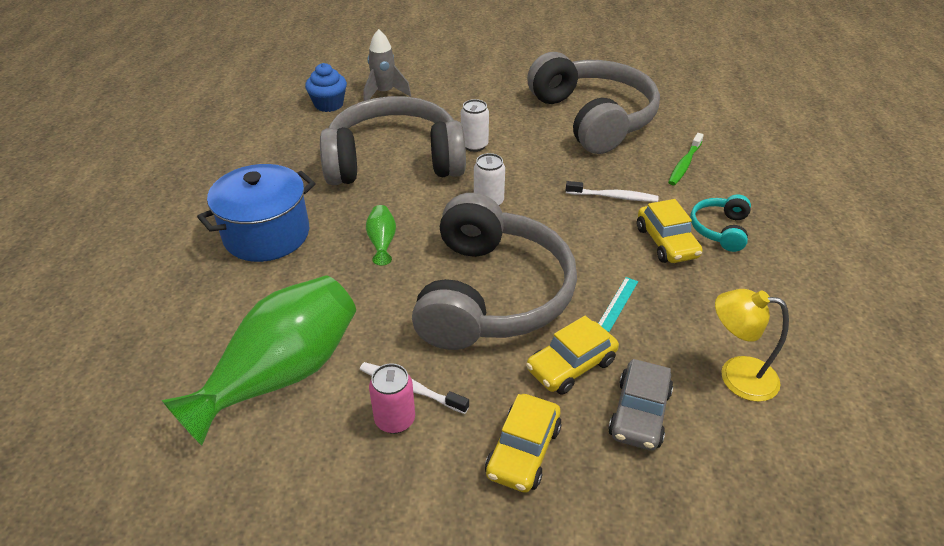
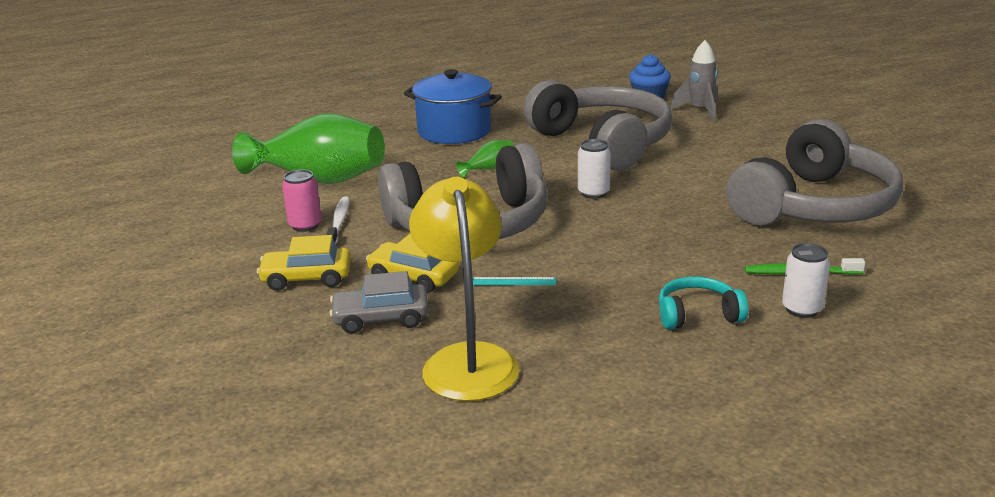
camera: 65 degrees right, 15 degrees down
white can [461,99,489,152] -> white can moved to [782,243,830,318]
white toothbrush [565,181,659,202] -> none
yellow car [637,199,703,263] -> none
yellow lamp [715,289,789,402] -> yellow lamp [409,177,519,401], size x1.53

